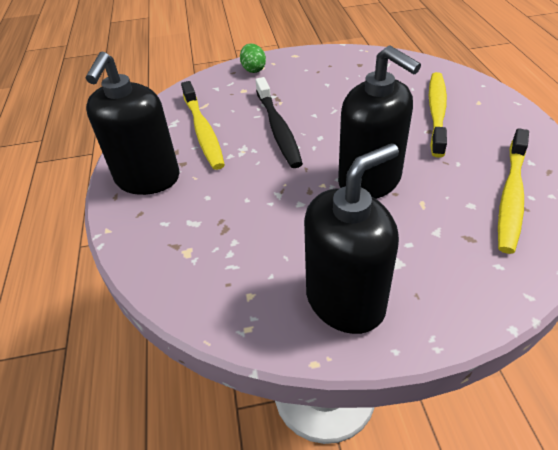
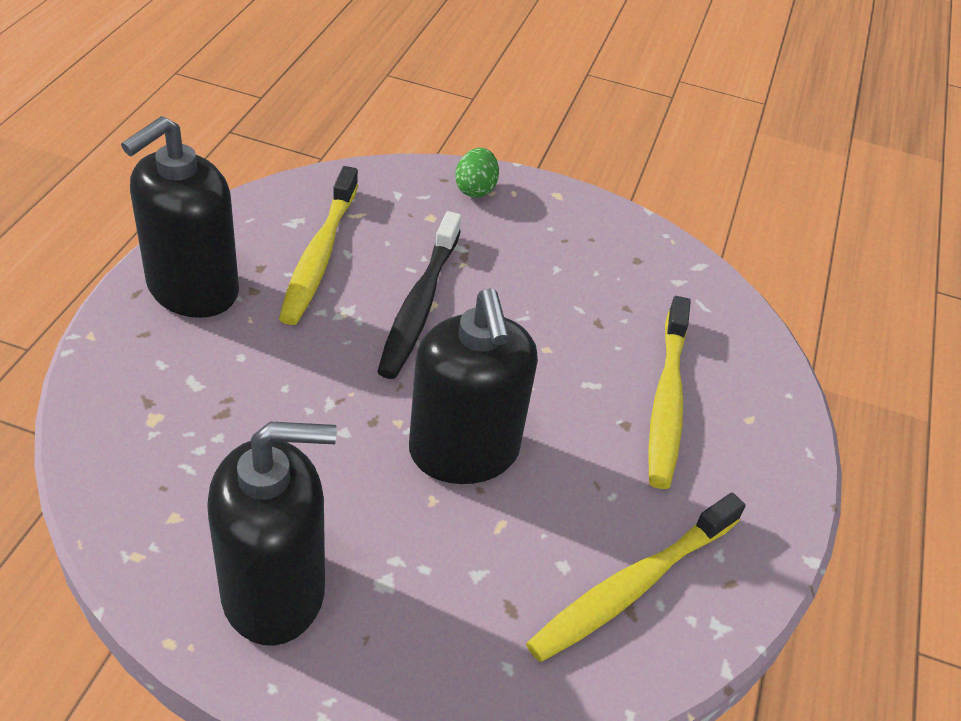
camera: 20 degrees right, 0 degrees up
yellow toothbrush [429,72,447,158] -> yellow toothbrush turned 150 degrees clockwise [648,296,691,489]

